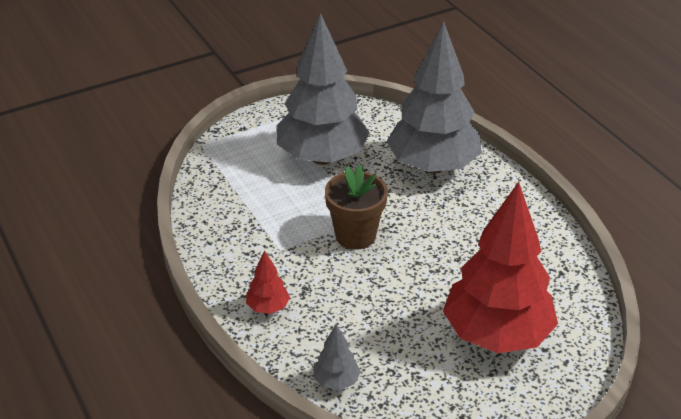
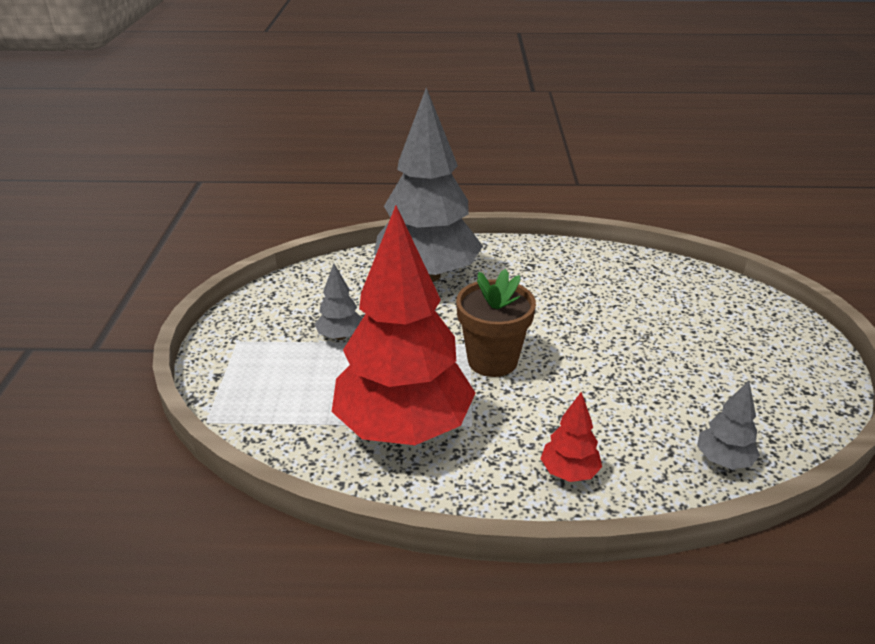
camera: 60 degrees left, 5 degrees down
grey tree [277,13,370,165] -> grey tree [315,263,363,340], size x0.41
red tree [443,182,558,353] -> red tree moved to [332,205,475,445]

